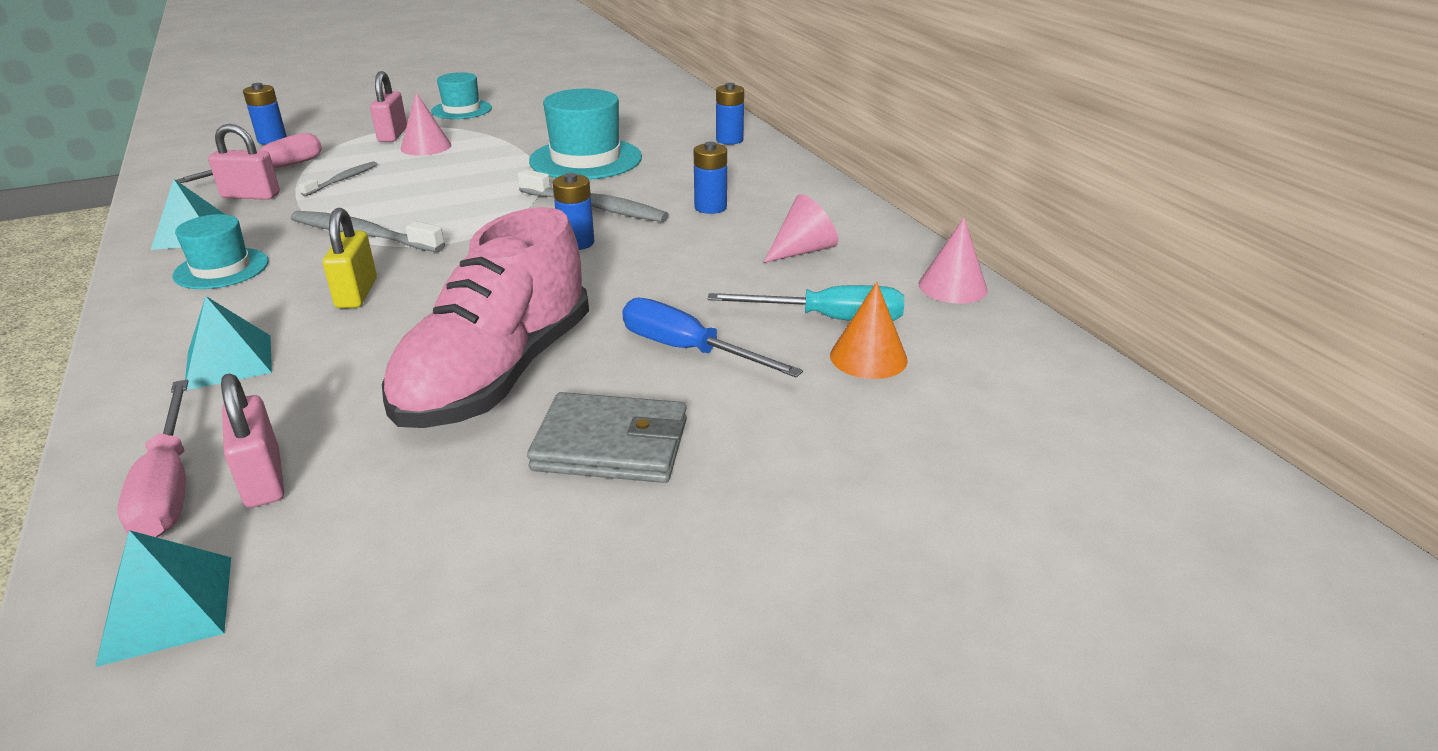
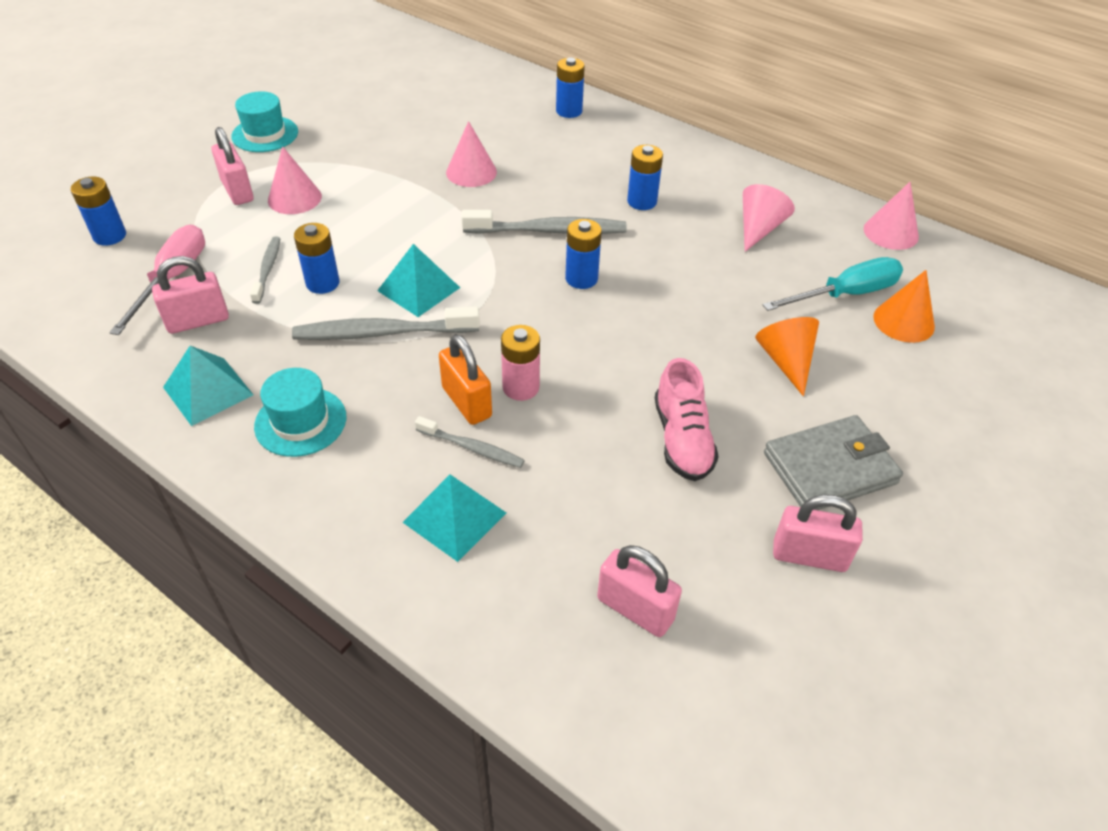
camera: 30 degrees left, 15 degrees up
turquoise pyramid [95,530,231,667] -> turquoise pyramid moved to [377,244,460,317]
pink screwdriver [117,380,189,537] -> none
yellow padlock [323,208,377,308] -> orange padlock [439,334,492,425]
pink shoe [382,207,589,428] -> pink shoe [655,358,719,481], size x0.53
turquoise hat [529,89,642,180] -> pink cone [446,121,497,187]
blue screwdriver [622,298,803,378] -> orange cone [755,317,819,396]
none -> blue battery [294,223,339,294]
none -> grey toothbrush [415,416,525,468]
none -> pink battery [501,325,540,401]
none -> pink padlock [773,494,863,572]

